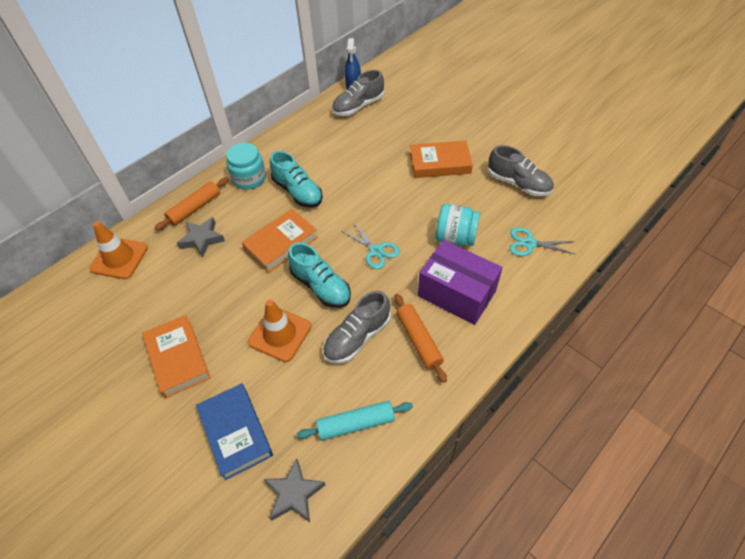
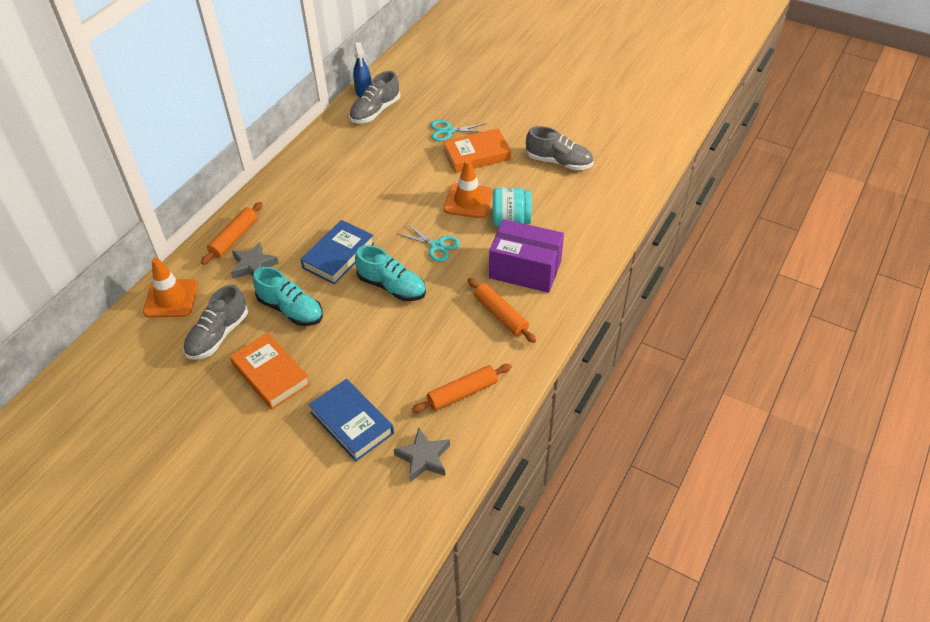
camera: 15 degrees left, 5 degrees down
turquoise jar [226,143,266,190] -> none
orange book [242,209,318,273] -> blue book [300,220,375,284]
orange traffic cone [248,300,311,362] -> orange traffic cone moved to [444,160,493,218]
turquoise shoe [270,151,323,208] -> turquoise shoe moved to [253,267,323,326]
turquoise rolling pin [297,401,413,440] -> orange rolling pin [412,364,512,413]
grey shoe [323,291,391,364] -> grey shoe moved to [184,285,248,360]
turquoise scissors [510,227,575,256] -> turquoise scissors moved to [431,120,487,141]

